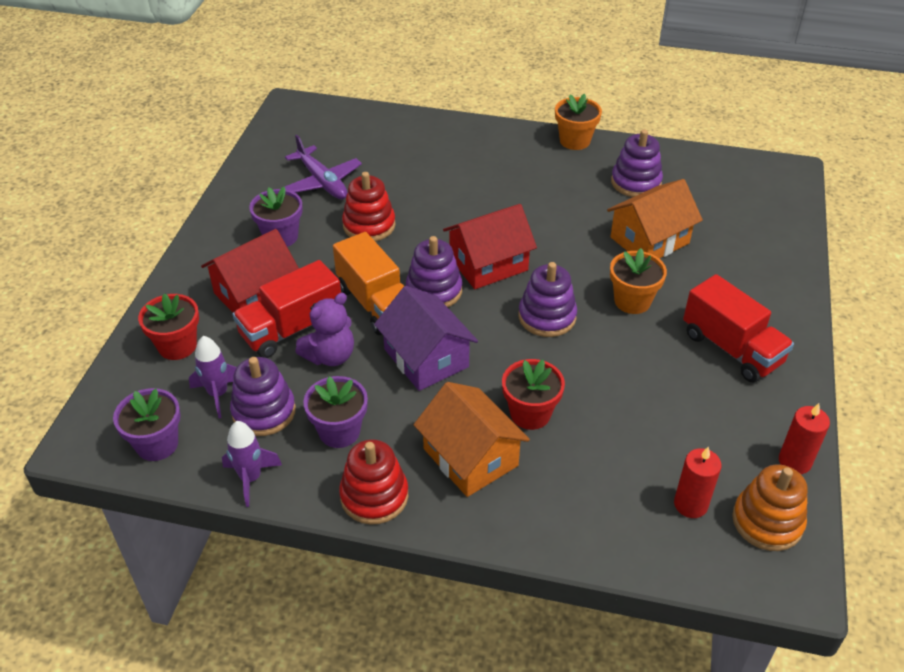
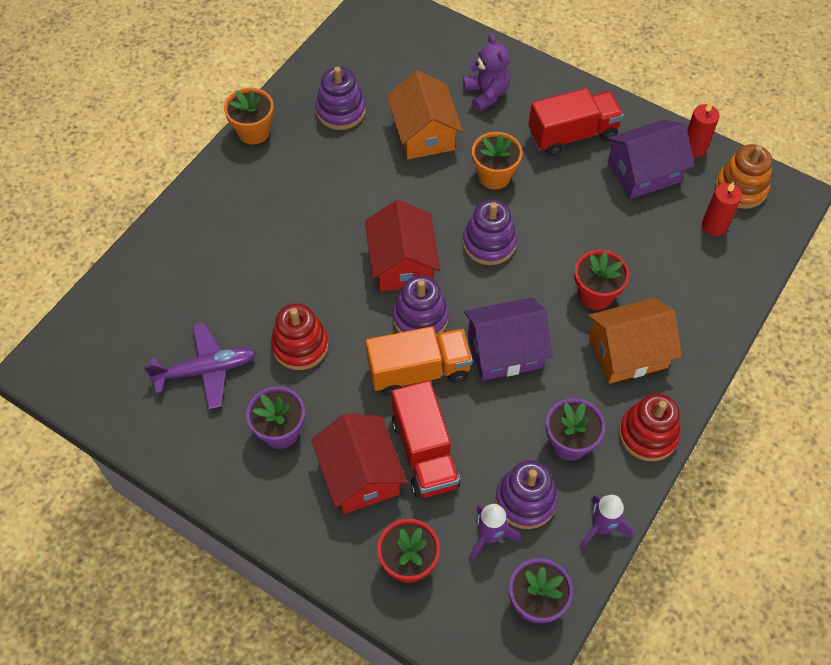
camera: 70 degrees left, 15 degrees up
purple teddy bear [296,293,354,366] -> purple teddy bear moved to [463,33,510,111]
none -> purple house [607,120,695,199]

